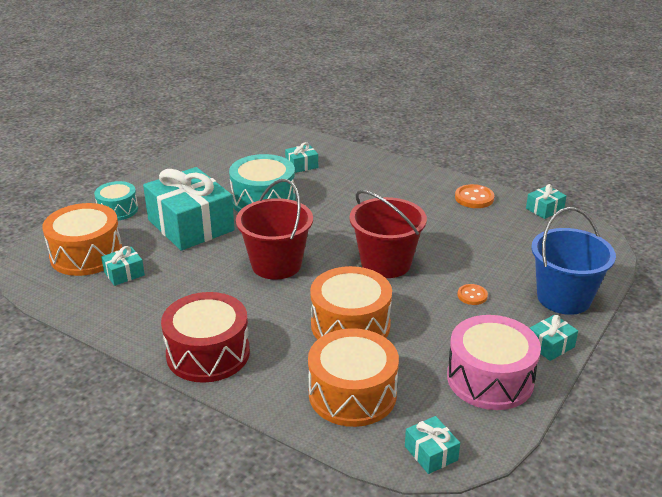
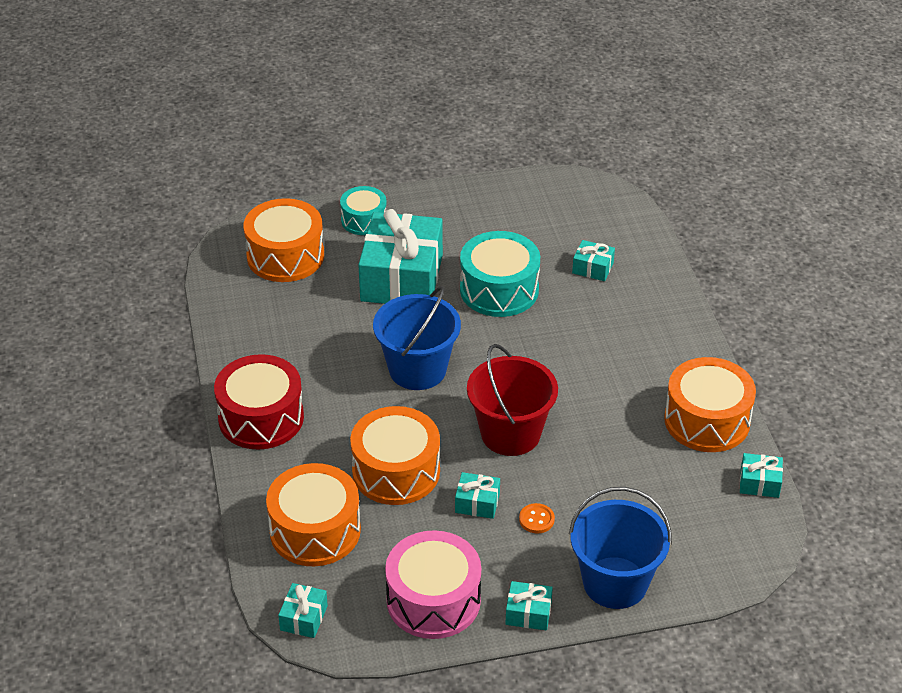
camera: 45 degrees right, 10 degrees up
turquoise gift [101,246,145,286] -> turquoise gift moved to [455,472,500,519]
red bucket [236,179,313,279] -> blue bucket [373,286,461,390]
orange button [455,184,494,208] -> orange drum [664,357,756,452]

